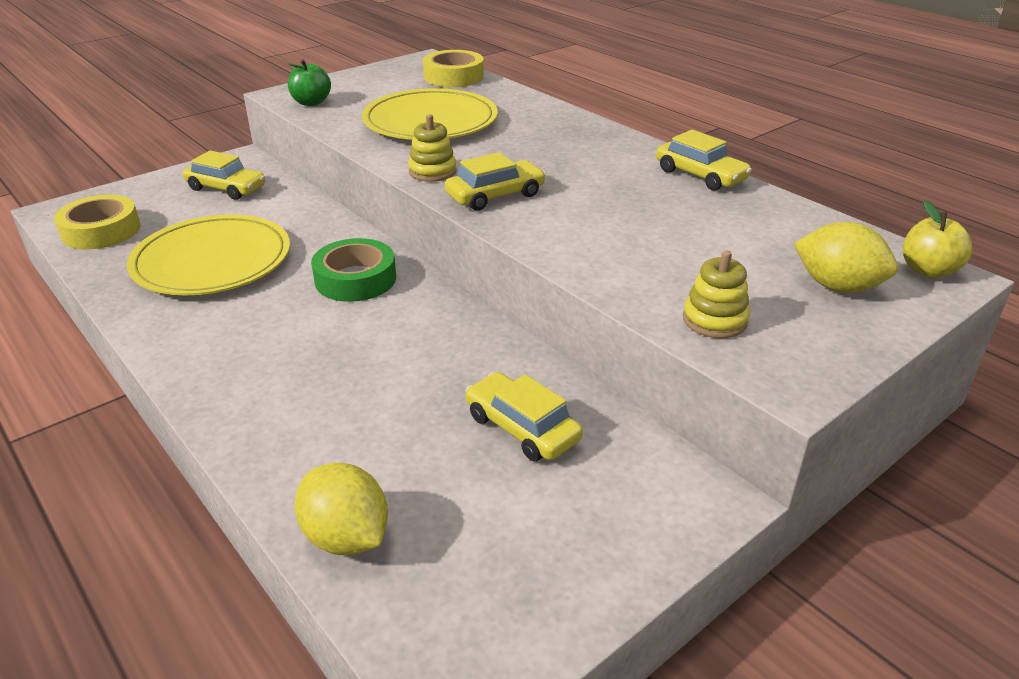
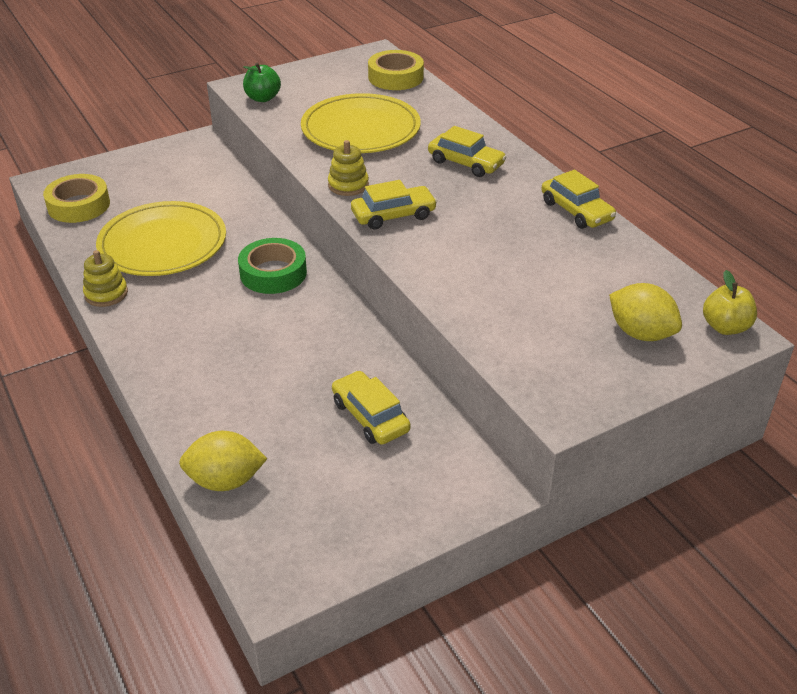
camera: 10 degrees right, 5 degrees up
yellow car [183,151,265,200] -> yellow car moved to [428,126,506,177]
yellow lemon [294,462,388,555] -> yellow lemon turned 60 degrees counterclockwise [179,431,267,491]
yellow stacking toy [683,250,750,338] -> yellow stacking toy moved to [83,250,128,307]

